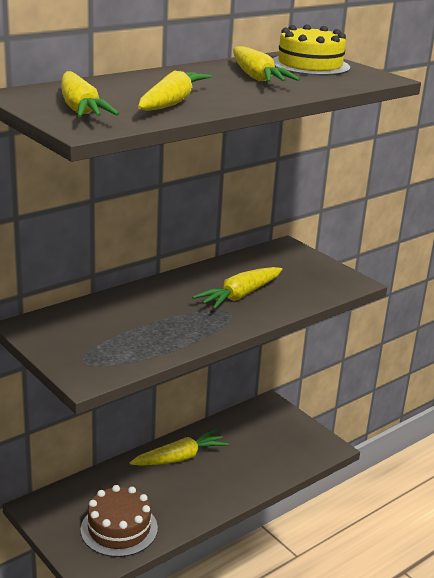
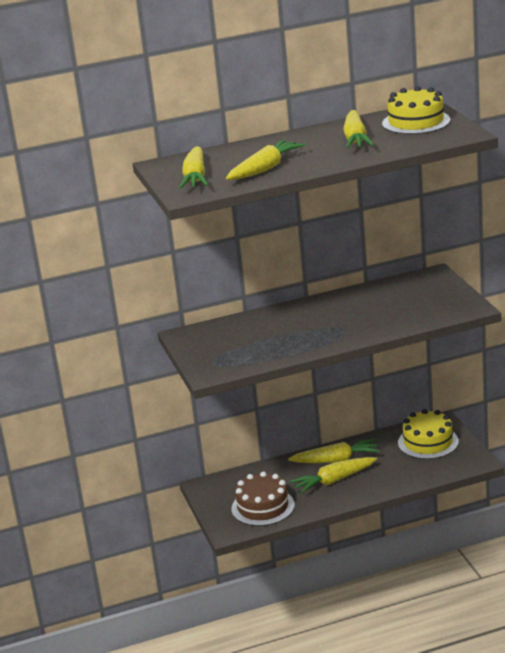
camera: 25 degrees right, 0 degrees up
yellow carrot [192,267,282,310] -> yellow carrot moved to [289,457,377,494]
none -> yellow cake [398,409,459,459]

